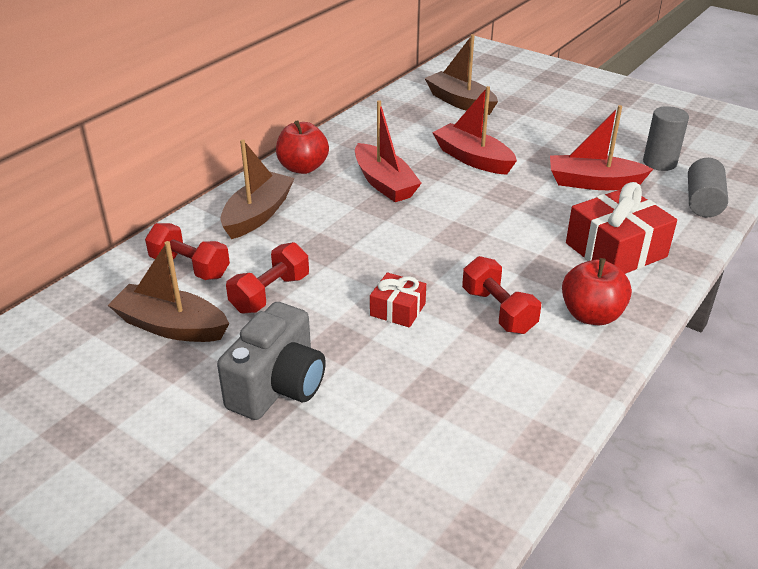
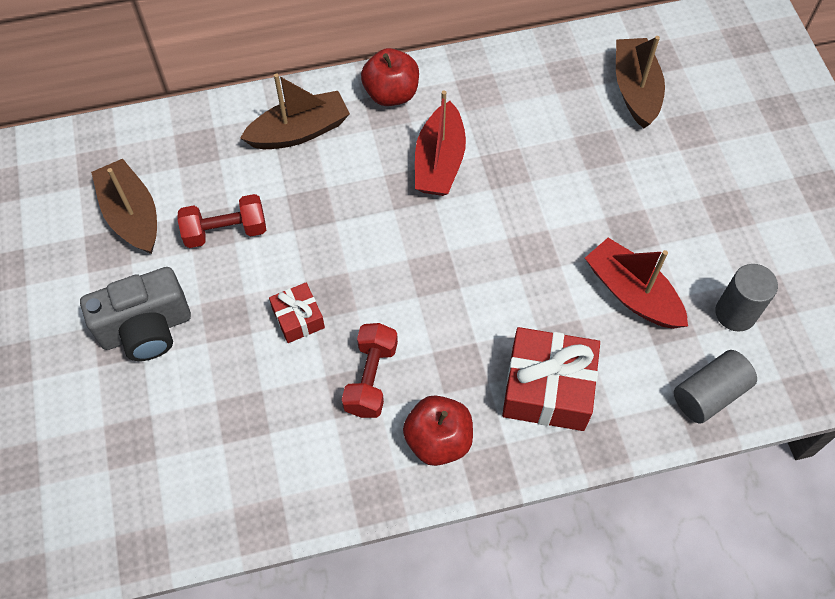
camera: 40 degrees right, 25 degrees up
red dumbbell [145,223,230,280] -> none
red boat [432,86,517,175] -> none

